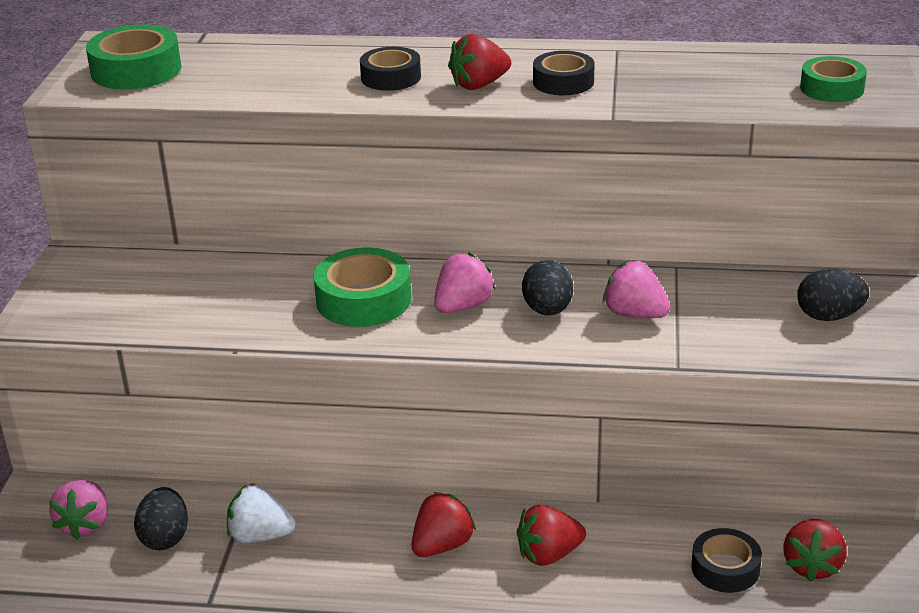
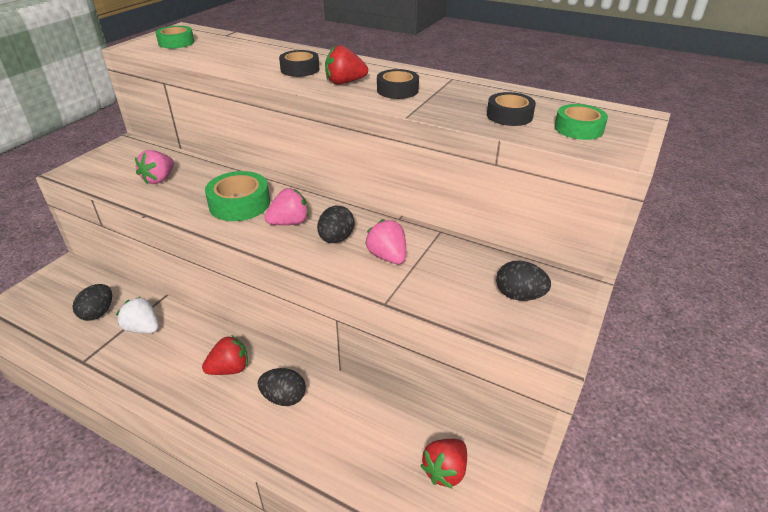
camera: 20 degrees right, 5 degrees up
pink strawberry [49,480,108,540] -> pink strawberry moved to [135,150,174,185]
green tape [86,25,182,90] -> green tape [155,26,194,48], size x0.66
red strawberry [517,505,586,566] -> black egg [258,368,306,406]
black tape [691,528,762,593] -> black tape moved to [487,92,536,126]

